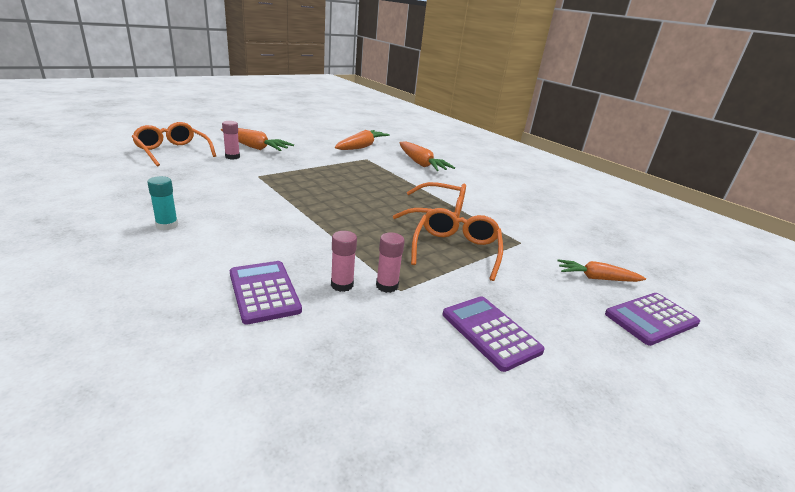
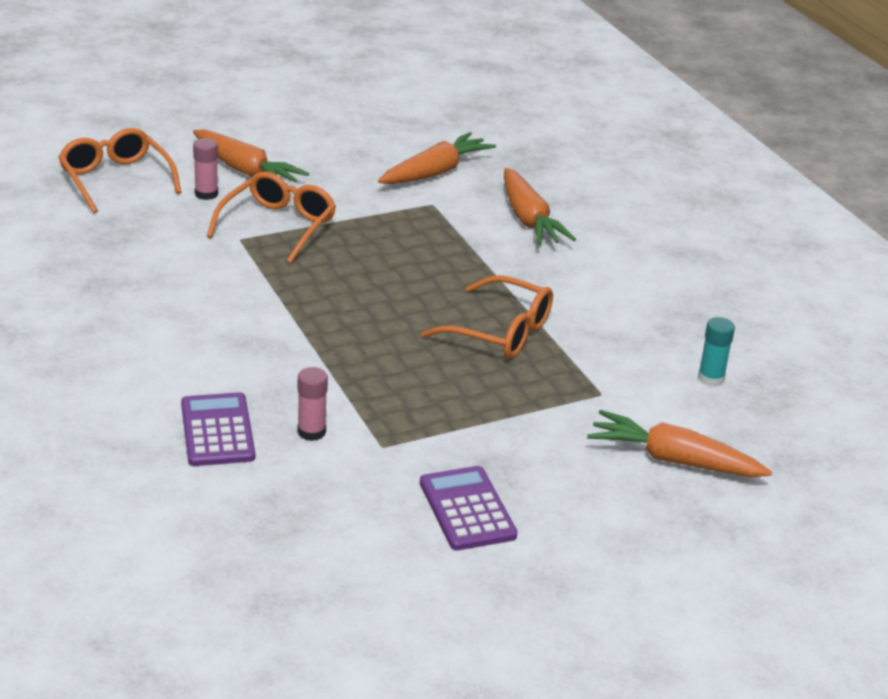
camera: 15 degrees right, 5 degrees up
turquoise glue stick [147,176,178,230] -> turquoise glue stick moved to [698,317,735,386]
pink glue stick [376,232,405,293] -> none
orange glasses [411,208,503,281] -> orange glasses moved to [207,171,336,264]
orange carrot [557,259,646,282] -> orange carrot [587,410,772,477], size x1.52
purple calculator [605,293,700,346] -> none

